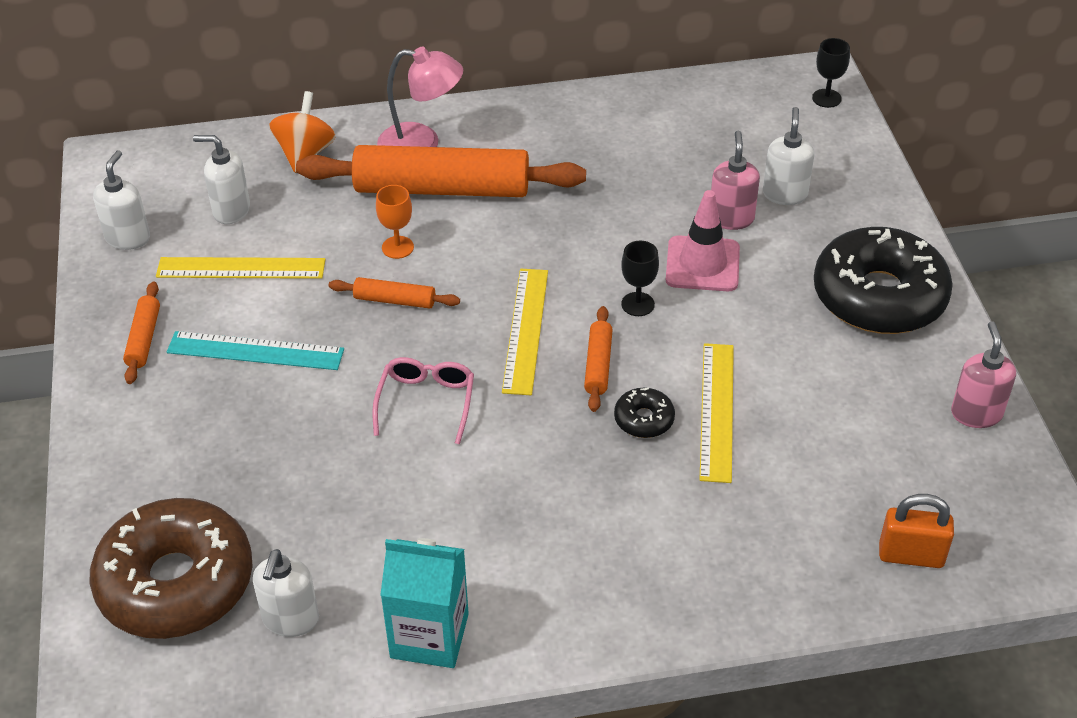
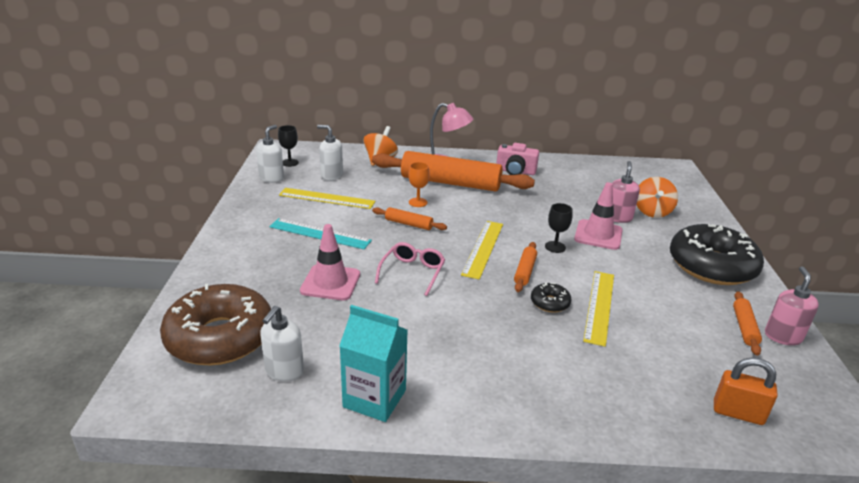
camera: 10 degrees right, 15 degrees down
orange rolling pin [123,281,160,384] -> orange rolling pin moved to [733,291,762,356]
white soap dispenser [763,107,814,205] -> orange spinning top [637,177,678,218]
black goblet [812,38,850,108] -> black goblet moved to [278,125,299,167]
none -> pink traffic cone [300,224,360,300]
none -> pink camera [496,143,539,175]

